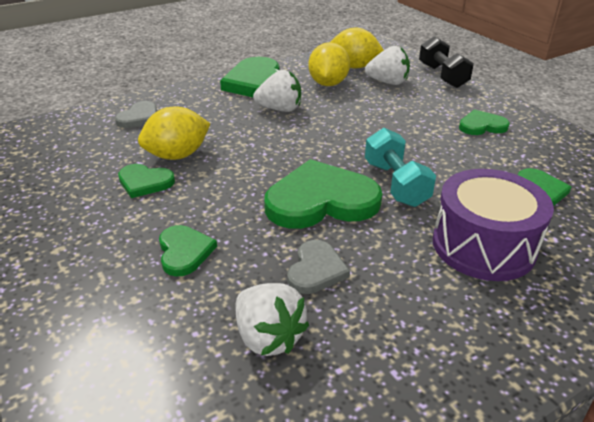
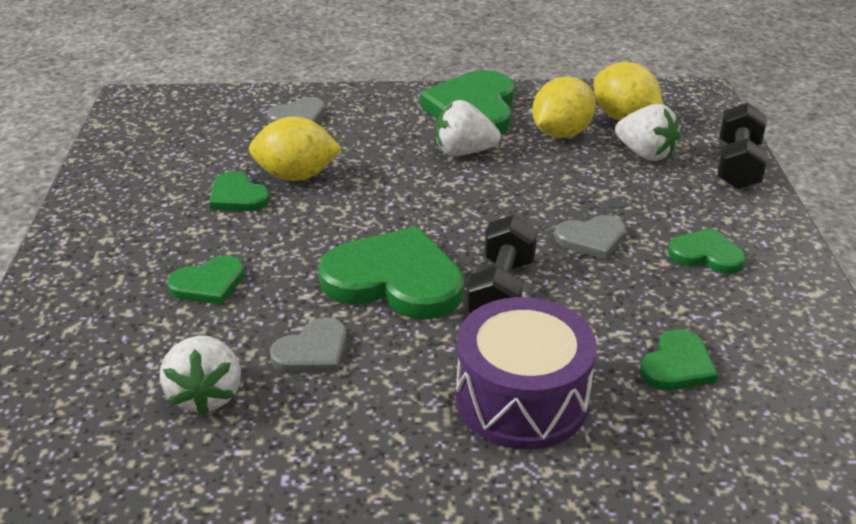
camera: 30 degrees right, 0 degrees up
green heart [159,225,217,276] -> green heart turned 45 degrees clockwise [167,255,245,305]
white strawberry [253,70,301,112] -> white strawberry turned 150 degrees clockwise [436,100,501,156]
turquoise dumbbell [365,128,436,207] -> black dumbbell [466,215,537,313]
none -> grey heart [555,215,626,260]

